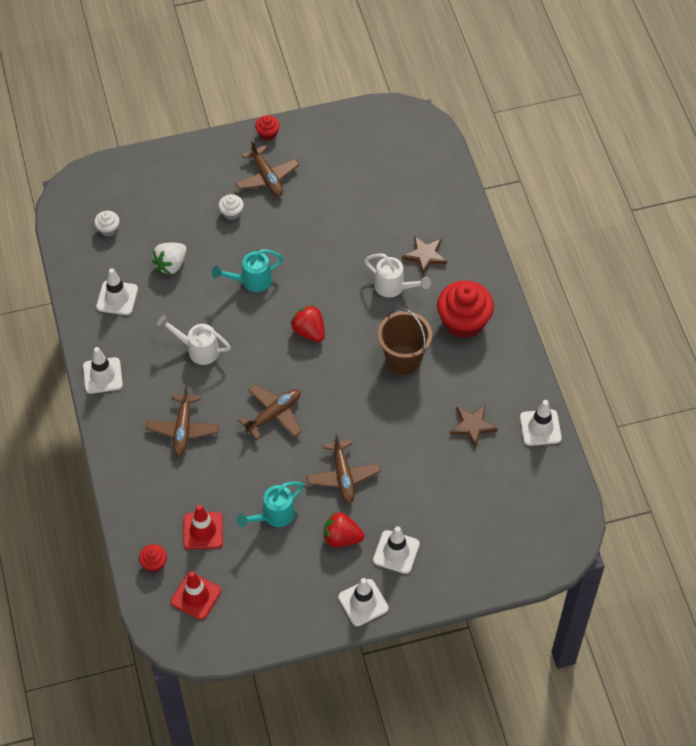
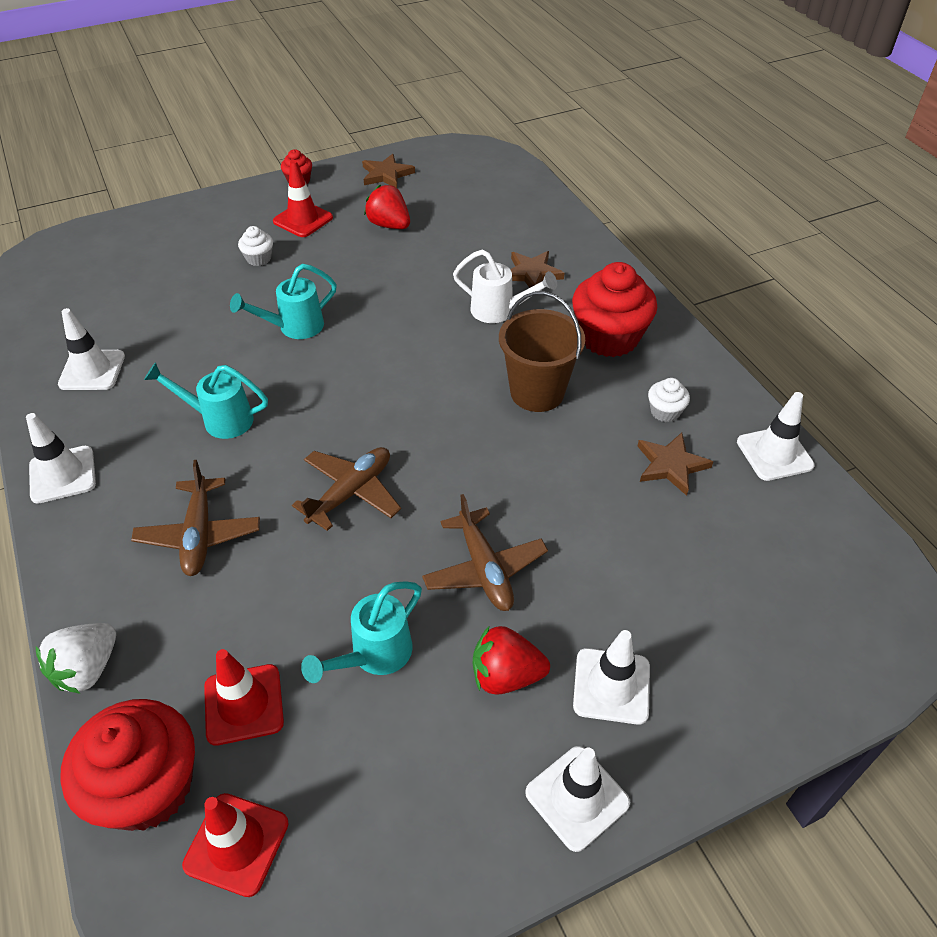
camera: 10 degrees left, 10 degrees down
white cupcake [94,211,120,237] -> white cupcake moved to [648,378,690,422]
red cupcake [139,544,167,573] -> red cupcake [60,699,195,831], size x2.17
white strawberry [152,243,187,275] -> white strawberry moved to [36,623,116,694]
white watering can [157,315,231,365] -> turquoise watering can [144,362,268,439]
brown plane [236,139,299,196] -> red traffic cone [273,160,333,237]
red strawberry [290,305,325,342] -> red strawberry moved to [364,185,410,229]
none -> brown star [362,154,415,188]

